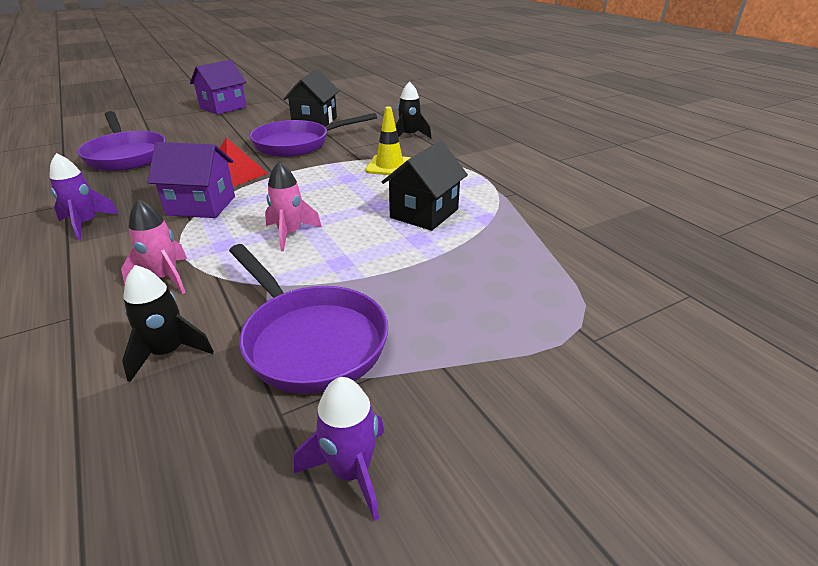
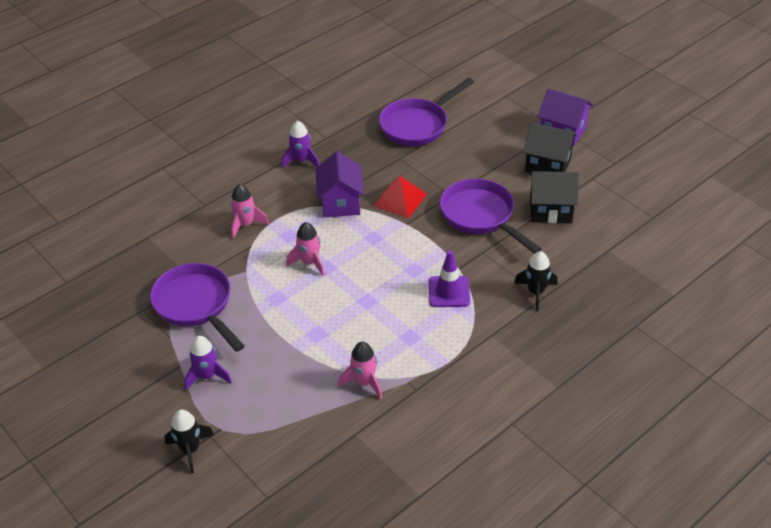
camera: 80 degrees right, 10 degrees up
black rocket [122,265,214,382] -> black rocket moved to [164,410,214,473]
purple pan [229,244,388,394] -> purple pan turned 105 degrees clockwise [150,263,245,352]
purple rocket [294,377,384,521] -> purple rocket moved to [184,336,232,391]
yellow traffic cone [365,107,411,175] -> purple traffic cone [429,250,470,307]
black house [382,141,468,231] -> black house moved to [523,123,577,173]
none -> pink rocket [338,342,382,399]

